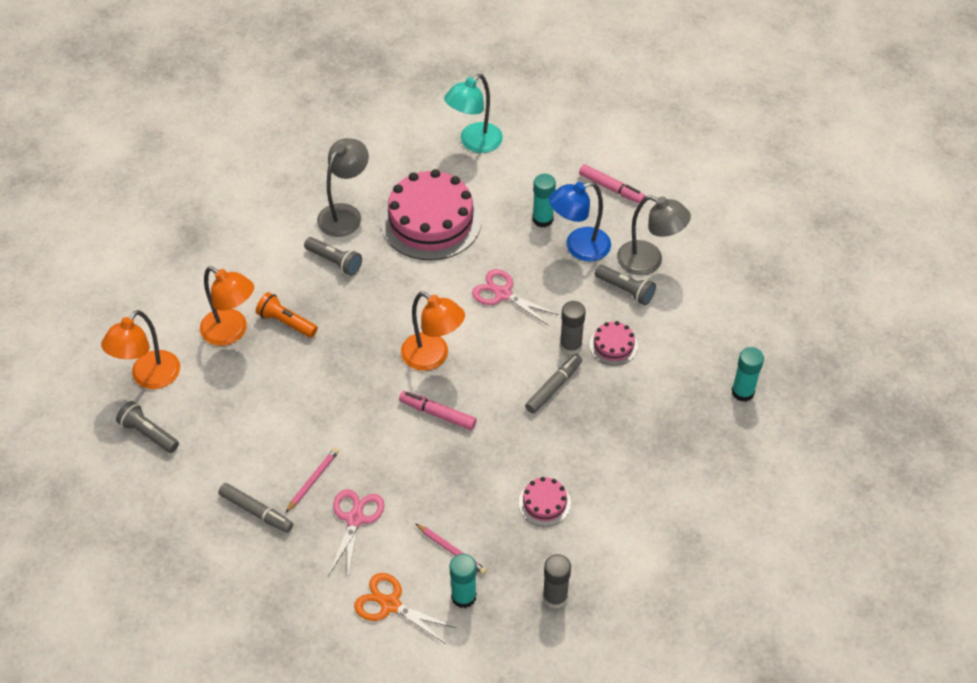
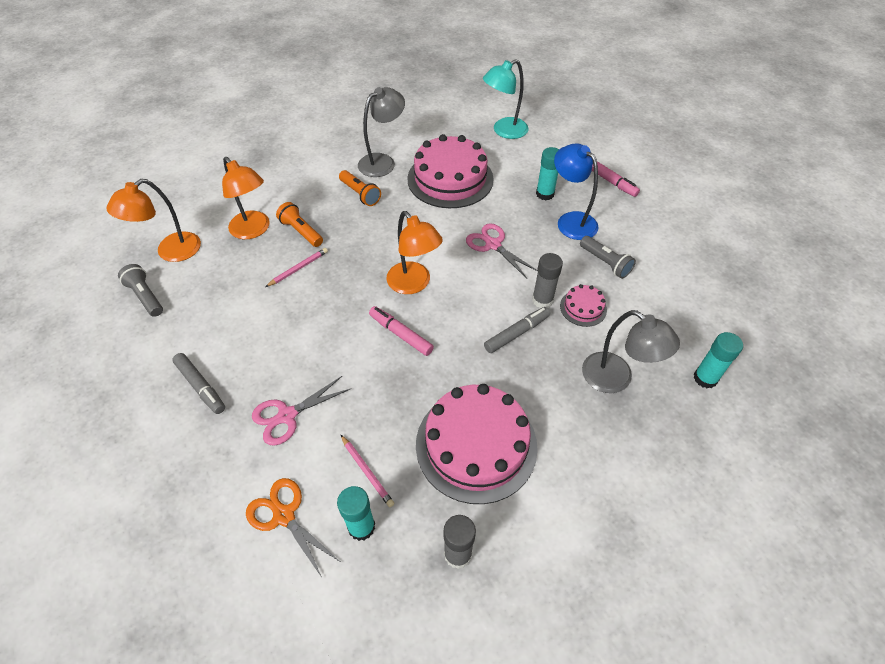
camera: 15 degrees right, 0 degrees up
pink pencil [286,448,339,512] -> pink pencil moved to [265,248,328,287]
grey flashlight [304,237,362,276] -> orange flashlight [339,170,381,206]
pink scissors [328,489,385,578] -> pink scissors turned 150 degrees counterclockwise [252,376,350,446]
pink cake [519,477,571,526] -> pink cake [416,384,538,504], size x2.22
blue lamp [549,181,611,261] -> blue lamp turned 60 degrees clockwise [554,143,599,240]
grey lamp [617,195,691,275] -> grey lamp moved to [582,310,680,393]

